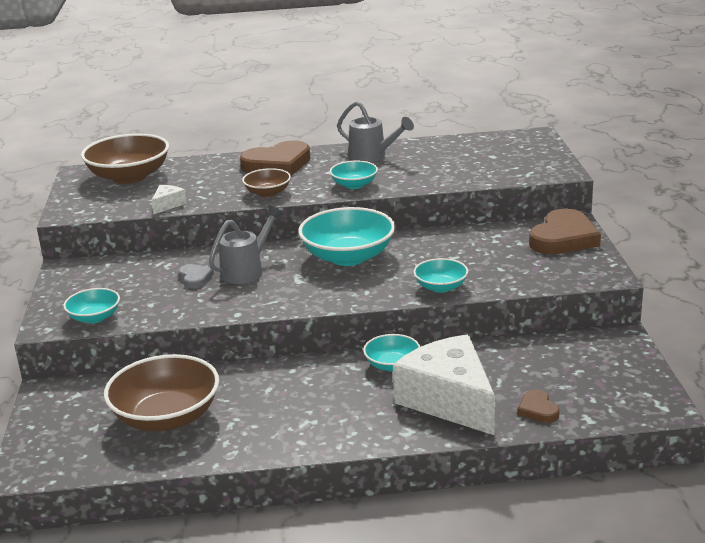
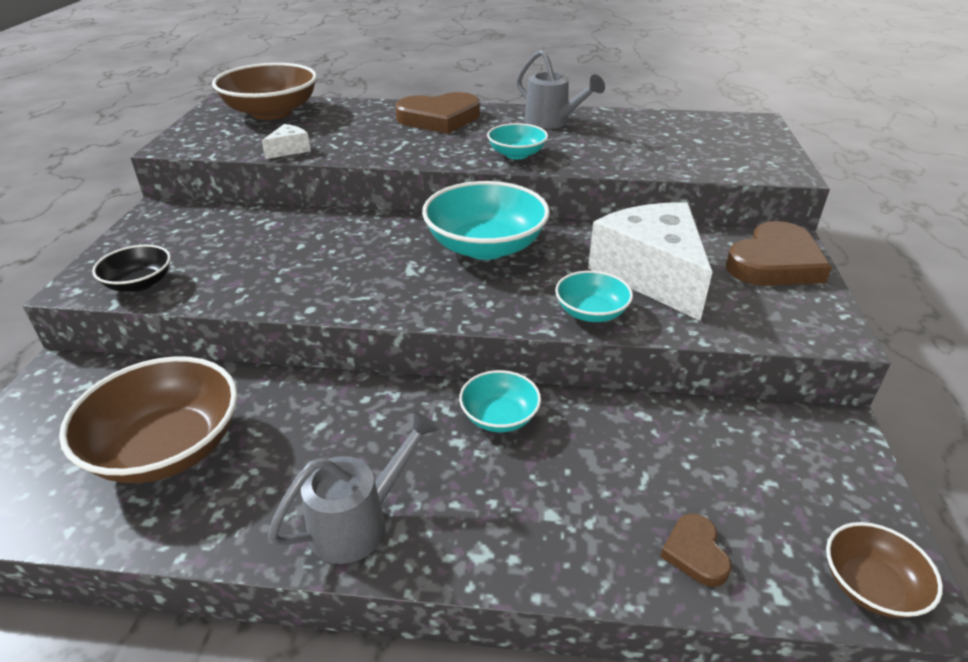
camera: 10 degrees right, 10 degrees up
turquoise bowl [63,288,120,324] -> black bowl [92,244,171,292]
grey heart [178,264,214,288] -> none
grey watering can [209,206,283,284] -> grey watering can moved to [267,411,439,564]
brown bowl [242,168,291,197] -> brown bowl moved to [826,522,943,618]
white cheese [393,334,495,435] -> white cheese moved to [588,203,712,321]

